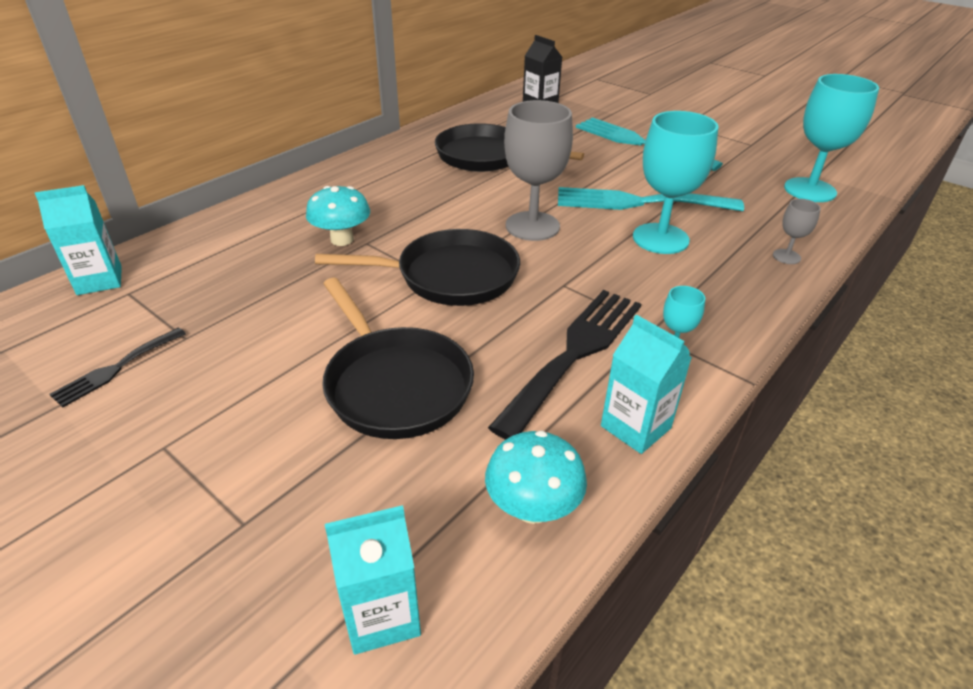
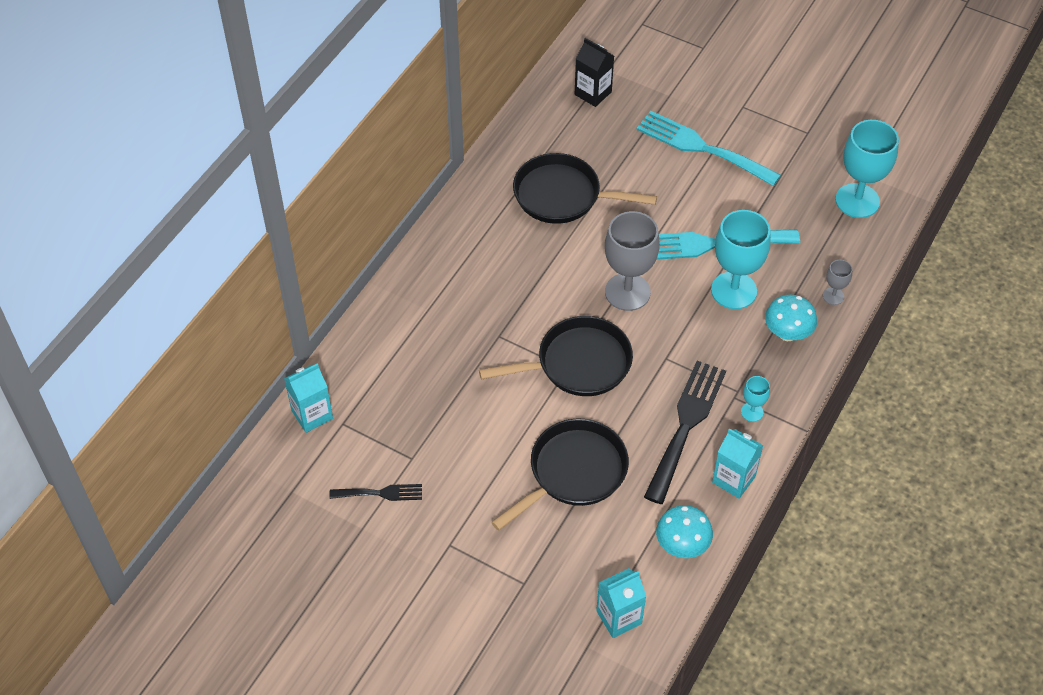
camera: 10 degrees left, 15 degrees up
black fork [49,327,186,408] -> black fork turned 120 degrees counterclockwise [330,484,422,501]
turquoise mushroom [306,186,370,246] -> turquoise mushroom moved to [765,294,817,341]
black pan [322,278,474,439] -> black pan turned 90 degrees counterclockwise [491,418,629,531]

